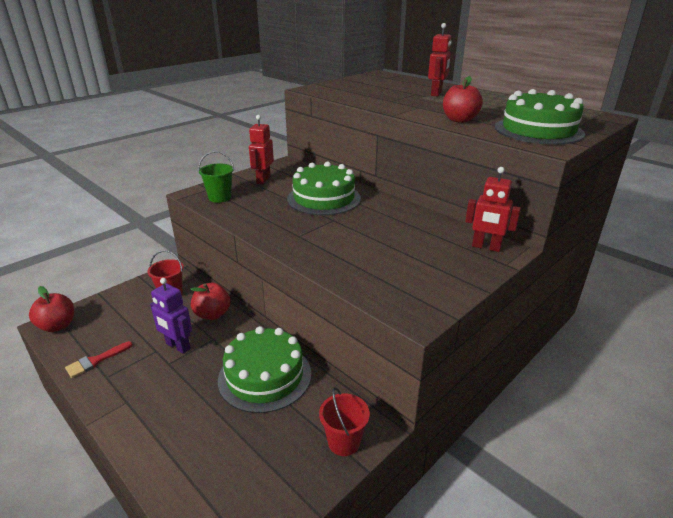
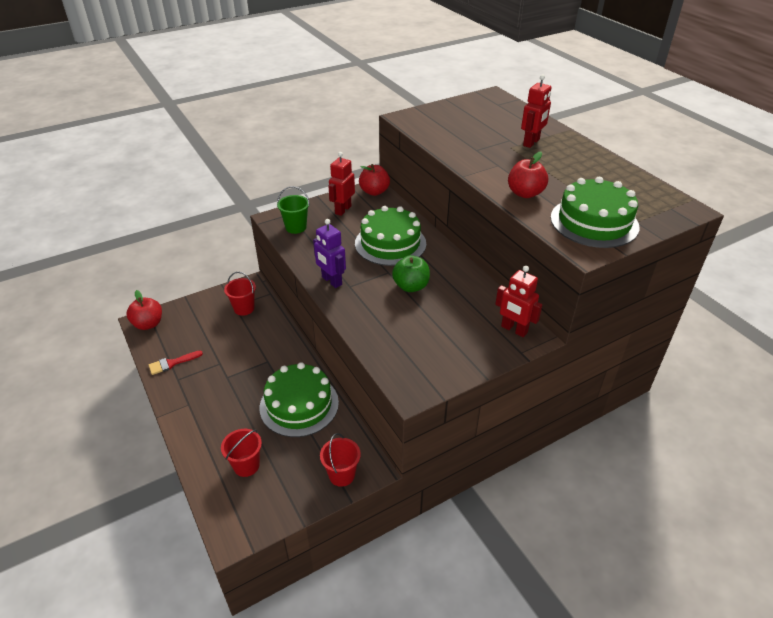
camera: 15 degrees right, 10 degrees up
purple robot [150,278,192,354] -> purple robot moved to [313,219,346,288]
red apple [190,283,230,320] -> red apple moved to [359,164,390,196]
none -> red bucket [221,429,262,477]
none -> green apple [392,255,430,292]

